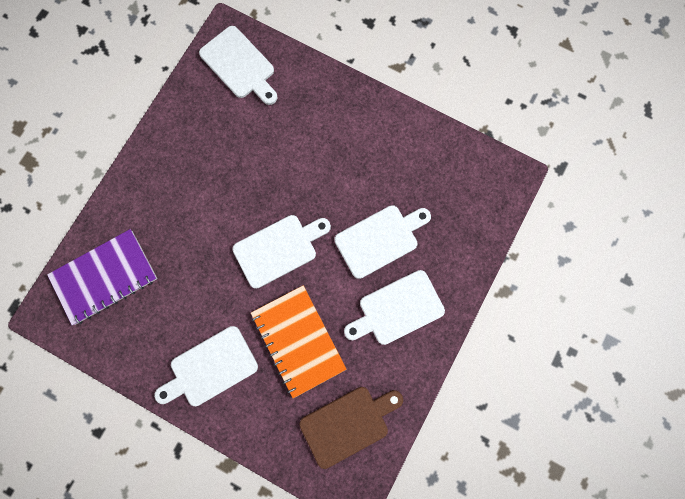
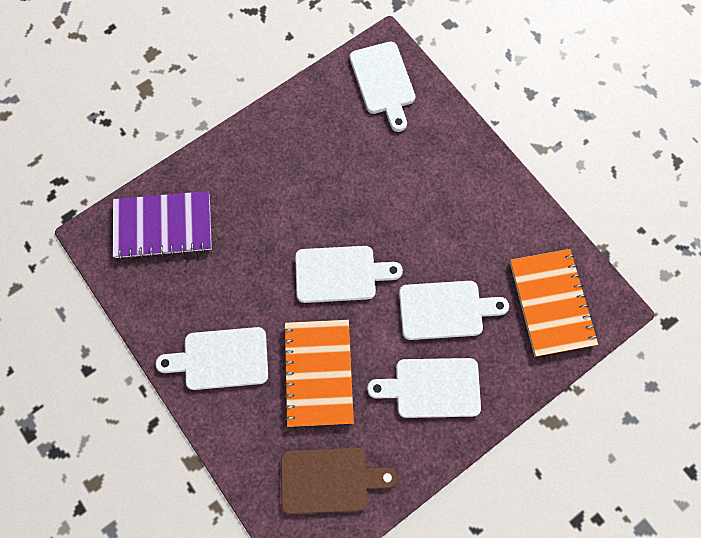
camera: 25 degrees right, 5 degrees down
none -> orange notebook [510,249,598,357]

